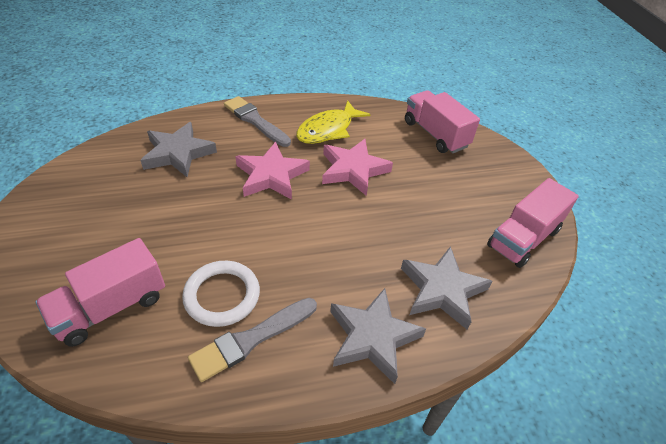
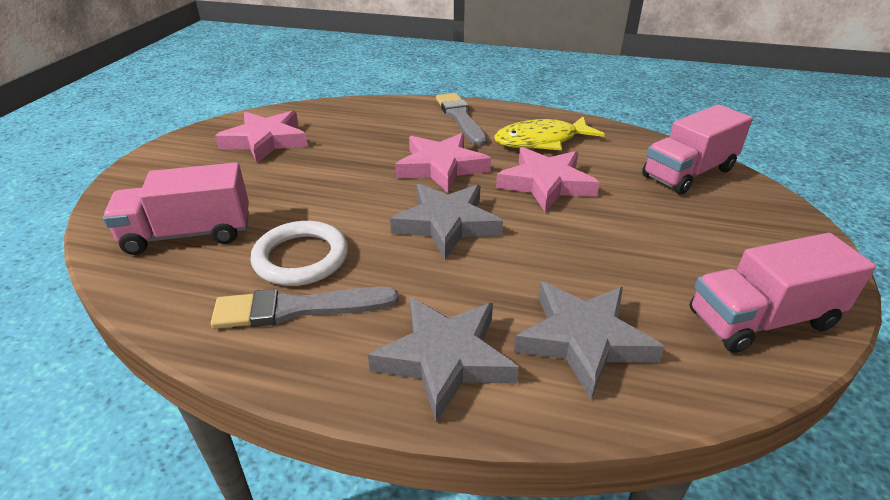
camera: 30 degrees right, 10 degrees down
grey star [140,122,217,177] -> grey star moved to [390,184,503,259]
pink truck [405,90,480,153] -> pink truck turned 120 degrees counterclockwise [642,104,753,195]
none -> pink star [215,111,308,163]

